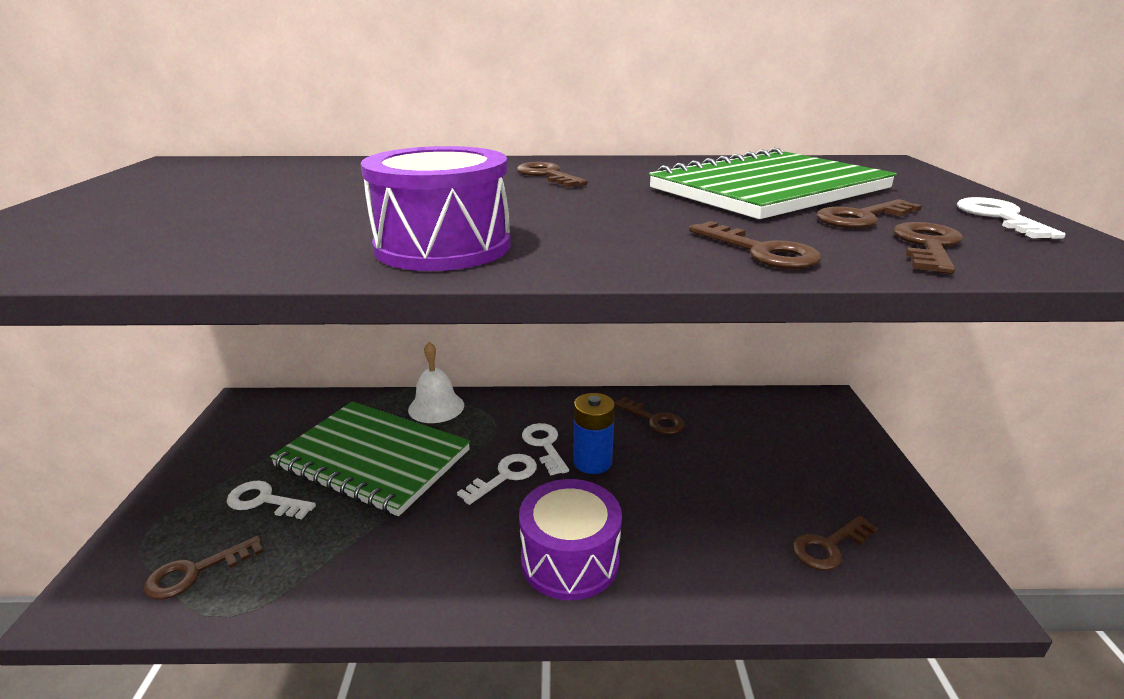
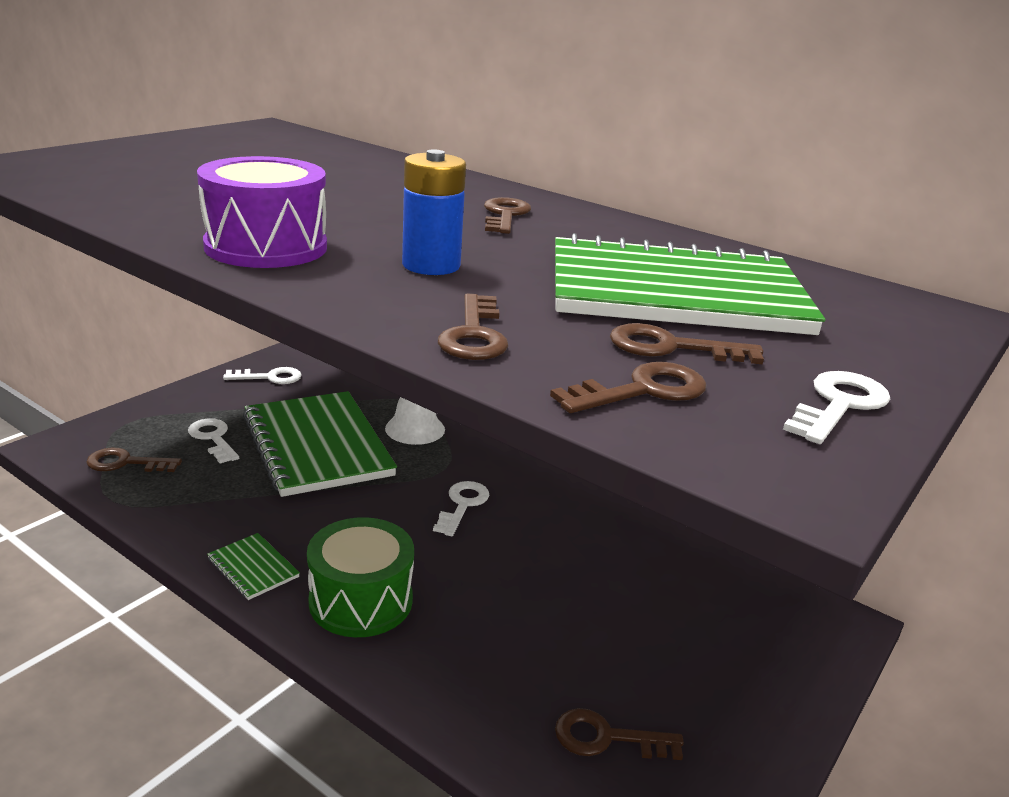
camera: 35 degrees right, 0 degrees up
white key [457,454,537,505] -> white key moved to [223,367,302,384]
purple drum [519,479,622,600] -> green drum [307,517,414,637]
blue battery [573,393,615,474] -> blue battery moved to [402,150,466,275]
brown key [614,397,684,435] -> none
none -> green notebook [207,533,300,600]

